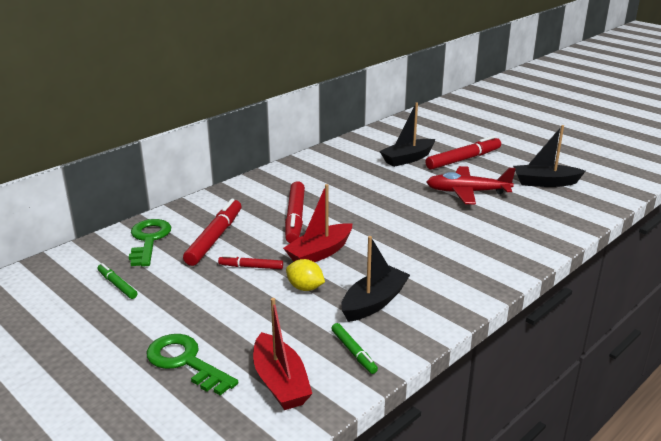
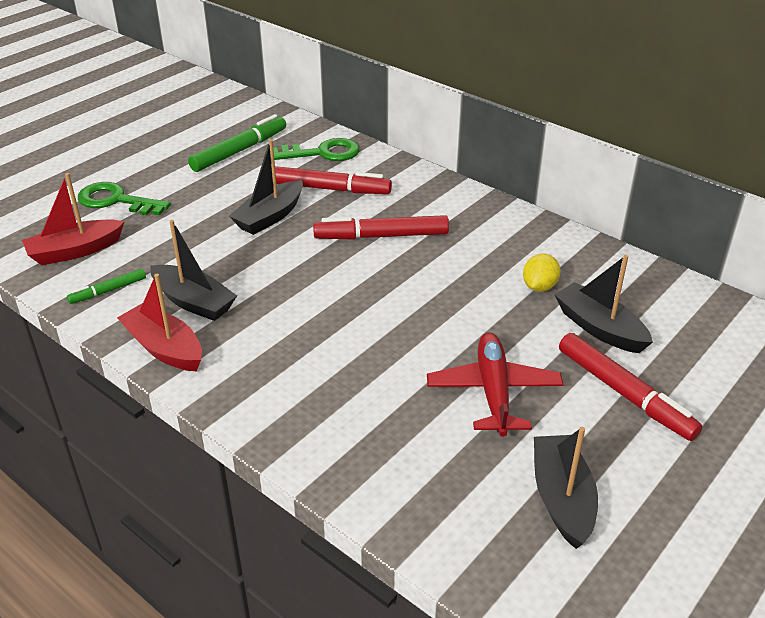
camera: 85 degrees right, 10 degrees up
green marker [97,263,138,299] -> green marker [188,114,286,172], size x1.85
green key [147,334,238,396] -> green key turned 105 degrees counterclockwise [78,182,171,216]
red marker [218,255,283,269] -> black boat [229,139,303,235]
red boat [283,184,352,262] -> red boat moved to [117,274,202,371]
yellow lemon [286,259,325,291] -> yellow lemon moved to [523,253,560,292]

